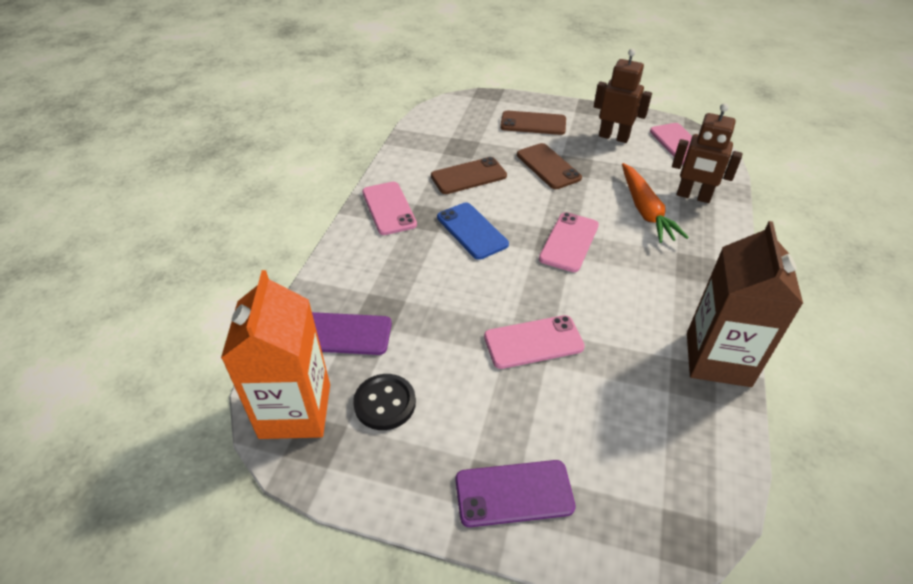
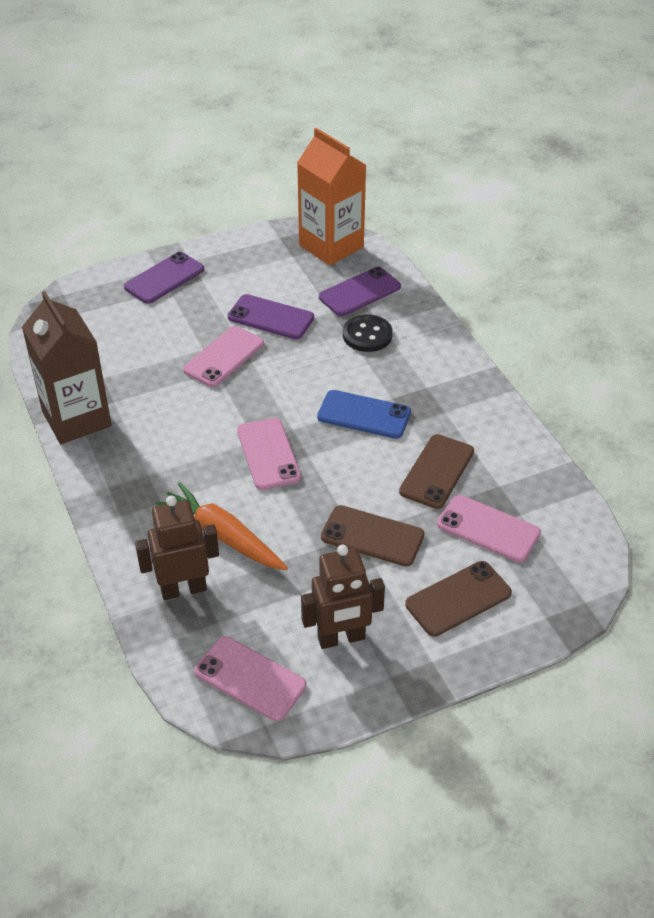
camera: 140 degrees right, 0 degrees up
black button [353,374,416,430] -> black button moved to [343,315,393,352]
pink phone [362,182,417,235] -> pink phone moved to [437,495,541,562]
none -> purple phone [228,294,314,339]

